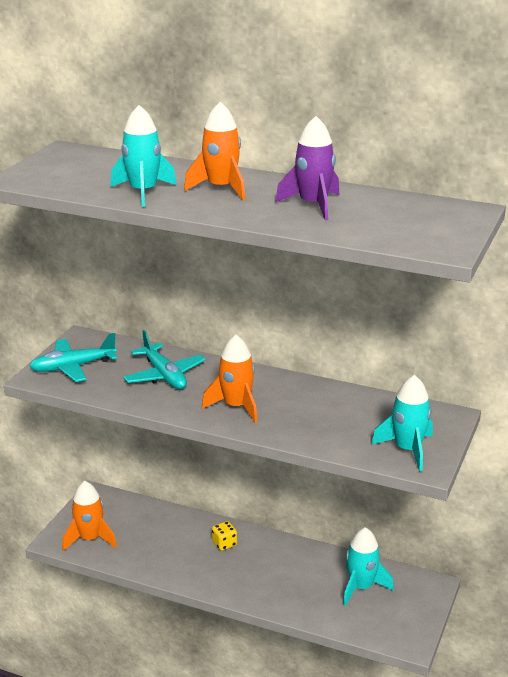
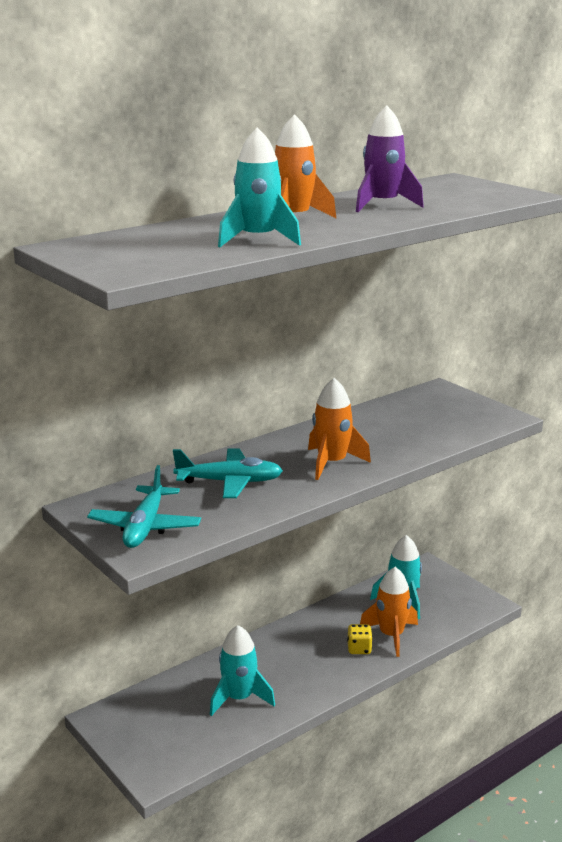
camera: 60 degrees left, 5 degrees down
orange rocket [62,481,117,551] -> orange rocket moved to [360,567,418,657]
yellow dice [212,521,237,551] -> yellow dice moved to [347,624,373,654]
turquoise rocket [371,375,433,472] -> turquoise rocket moved to [210,625,275,716]

